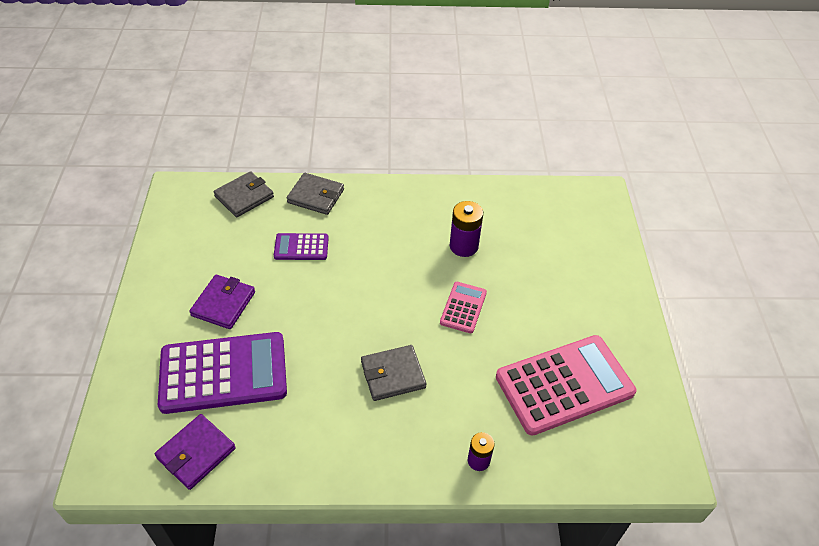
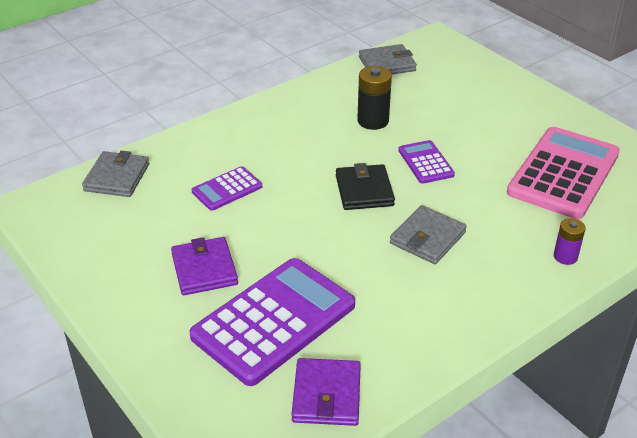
camera: 35 degrees left, 10 degrees down
grey wallet [287,173,344,215] -> grey wallet moved to [359,44,417,74]
pink calculator [440,282,487,333] -> purple calculator [398,140,455,184]
purple battery [450,201,483,257] -> black battery [357,66,392,130]
none -> black wallet [336,163,395,210]

